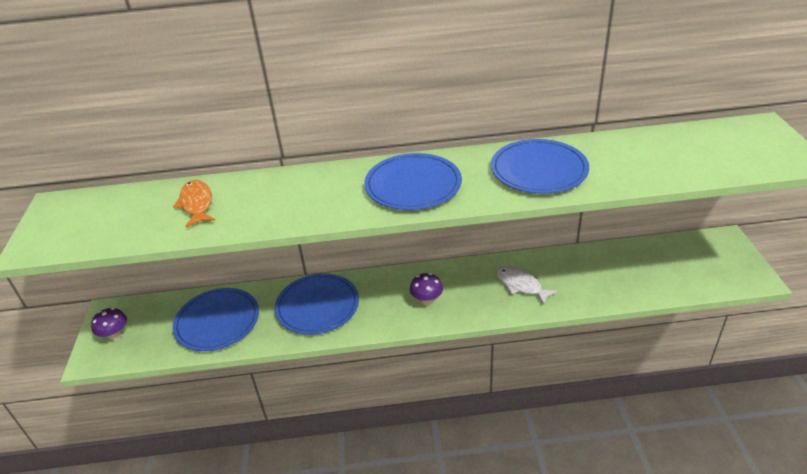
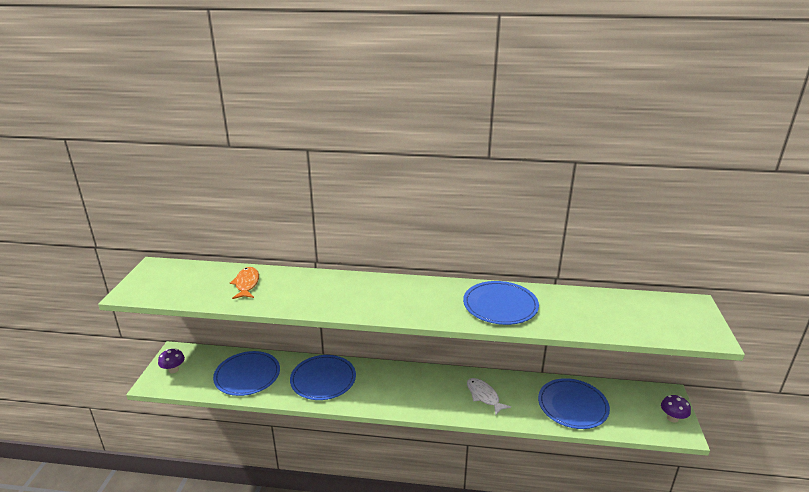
camera: 10 degrees right, 10 degrees down
blue plate [364,153,462,210] -> blue plate moved to [538,378,610,429]
purple mushroom [410,273,443,305] -> purple mushroom moved to [661,395,691,423]

